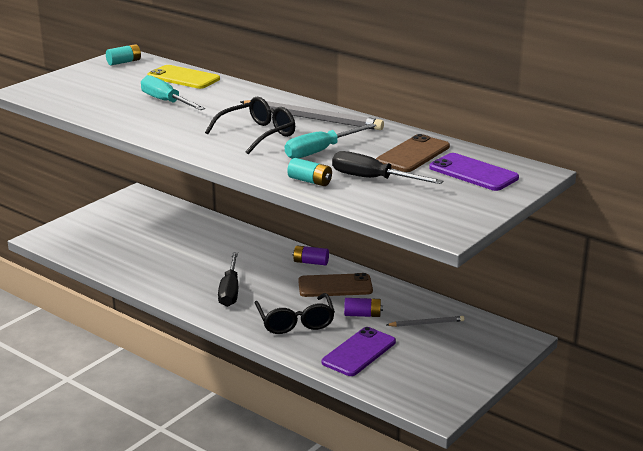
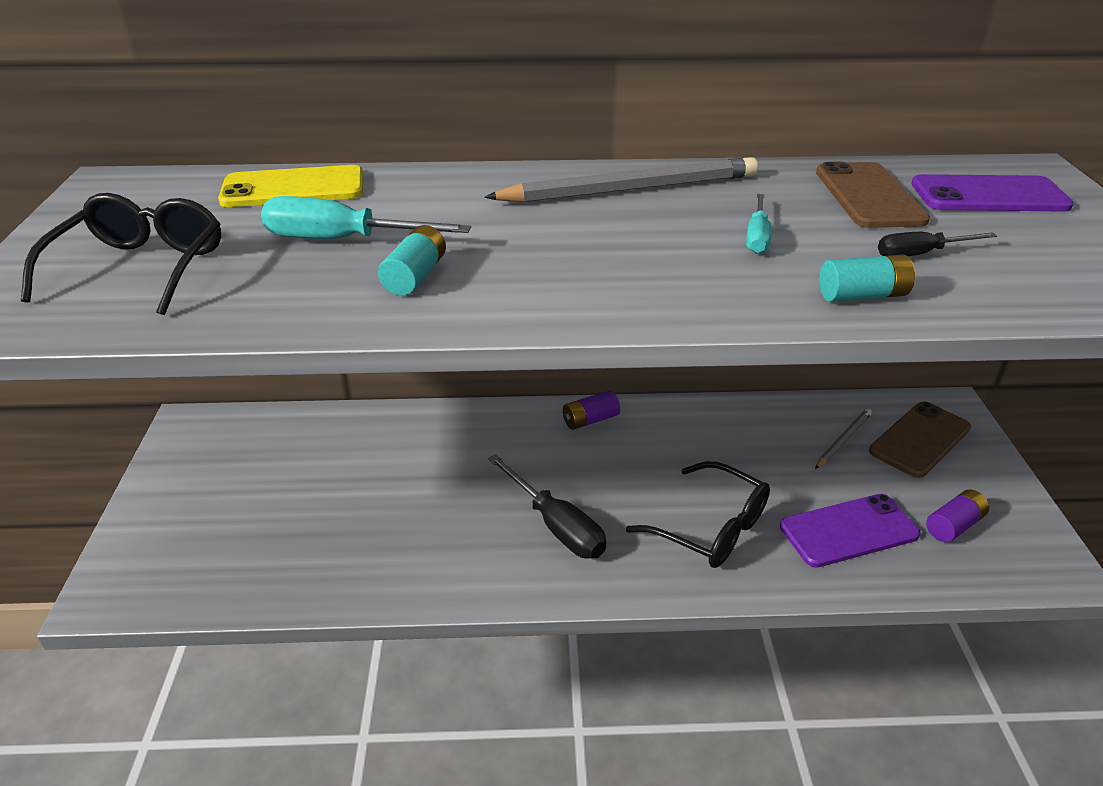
camera: 40 degrees left, 10 degrees up
turquoise battery [106,44,141,65] -> turquoise battery moved to [378,225,446,296]
black glasses [205,97,295,154] -> black glasses moved to [21,193,221,315]
turquoise screwdriver [285,123,376,159] -> turquoise screwdriver [746,194,771,254], size x0.59
brown phone [298,273,373,297] -> brown phone moved to [869,401,971,478]
purple phone [322,327,396,376] -> purple phone turned 75 degrees clockwise [780,494,921,568]
black screwdriver [332,151,444,184] -> black screwdriver [878,232,997,256], size x0.59
purple battery [344,298,383,317] -> purple battery moved to [926,490,989,542]

